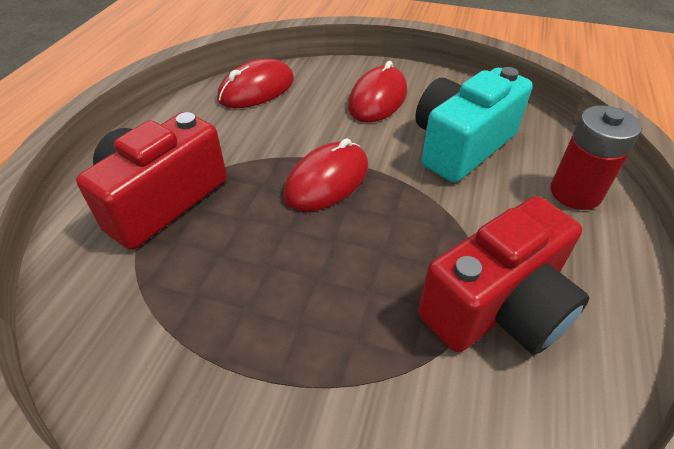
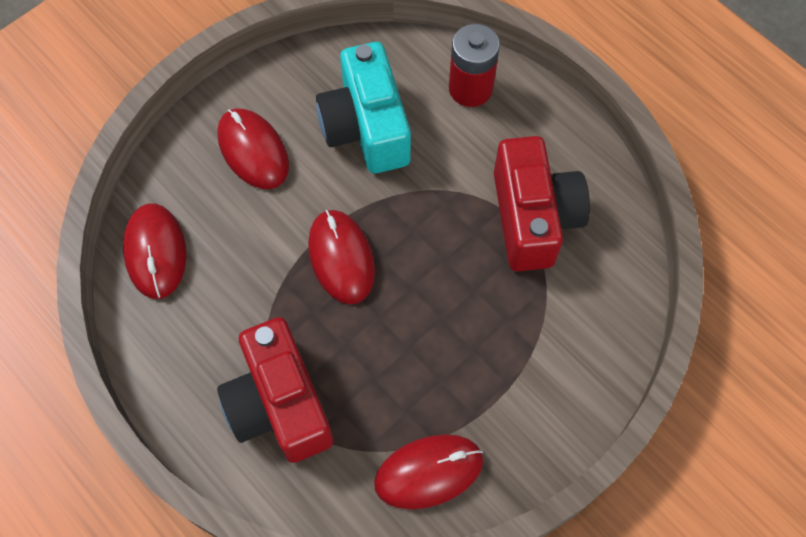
camera: 60 degrees left, 20 degrees up
none -> red mouse [374,434,483,509]

